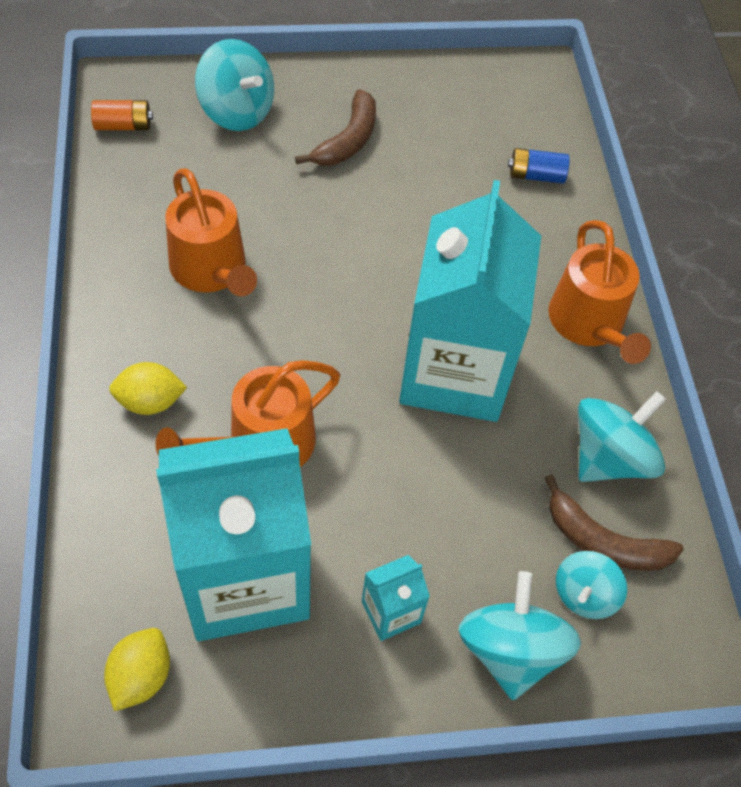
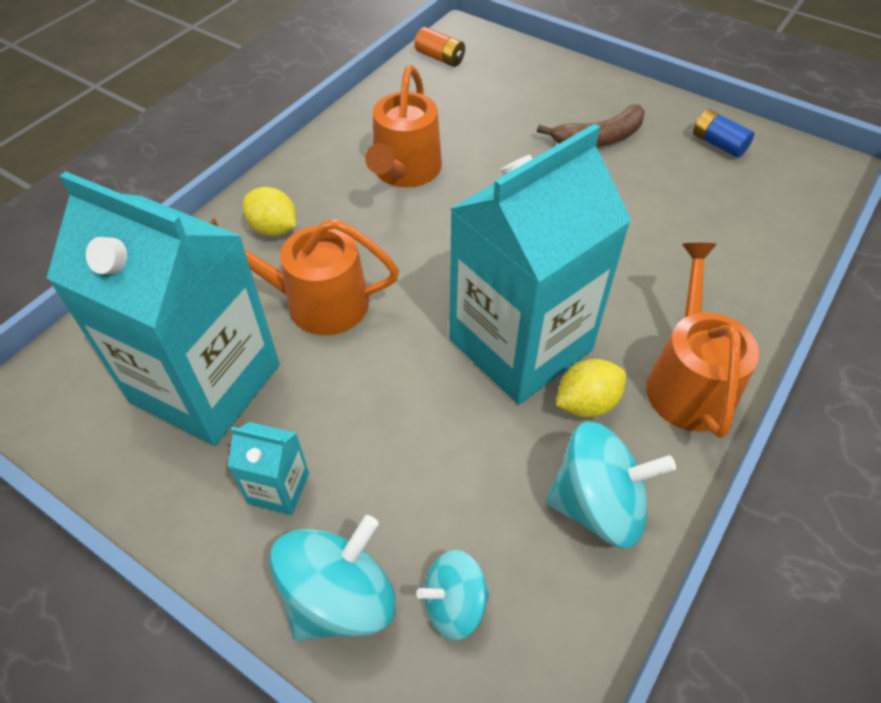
camera: 45 degrees right, 5 degrees down
yellow lemon [104,628,170,711] -> yellow lemon moved to [556,359,626,418]
turquoise spinning top [195,39,274,131] -> none
blue battery [508,148,570,184] -> blue battery moved to [693,109,755,158]
brown banana [545,474,684,571] -> none
orange watering can [548,220,651,364] -> orange watering can turned 150 degrees clockwise [646,243,759,438]

